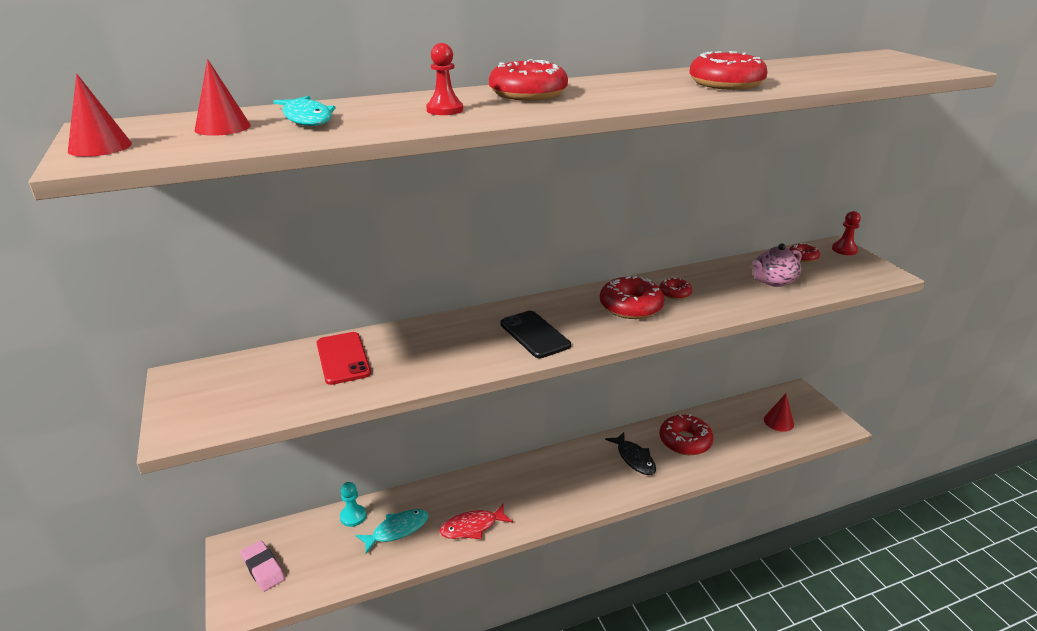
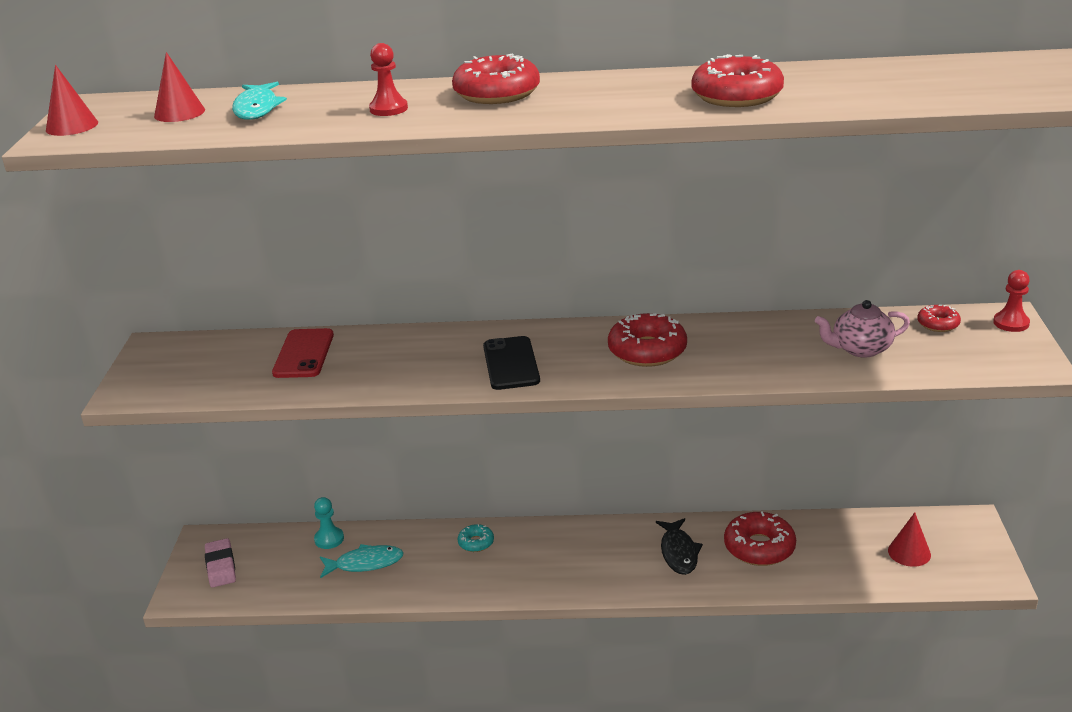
camera: 25 degrees right, 0 degrees up
red fish [439,504,513,539] -> none
red donut [659,277,692,299] -> none
none -> turquoise donut [458,524,494,552]

